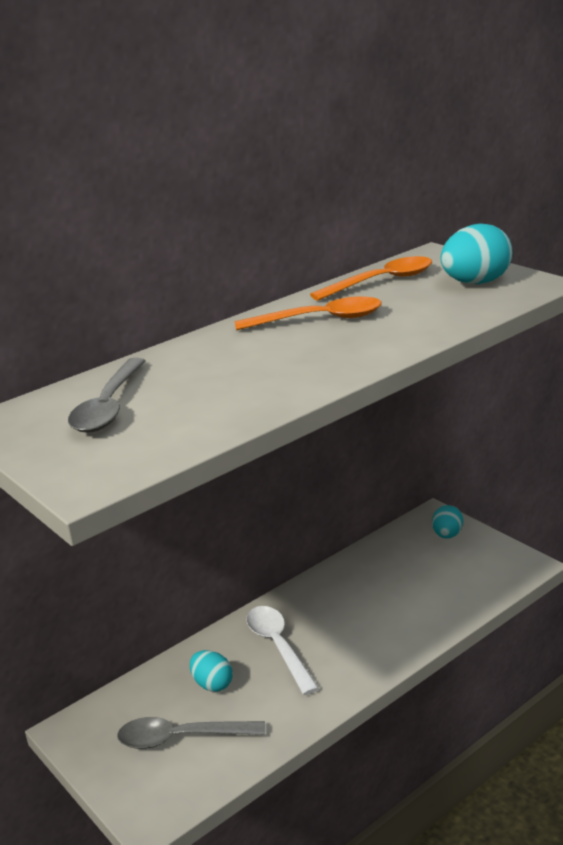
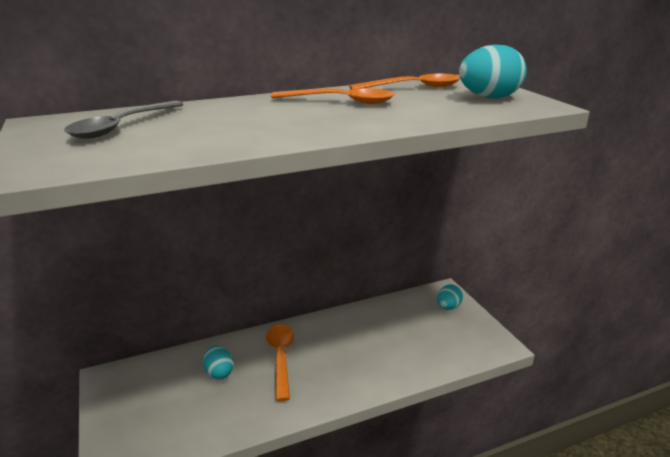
camera: 15 degrees right, 0 degrees up
grey spoon [117,717,265,749] -> none
white spoon [246,606,319,695] -> orange spoon [266,324,294,401]

